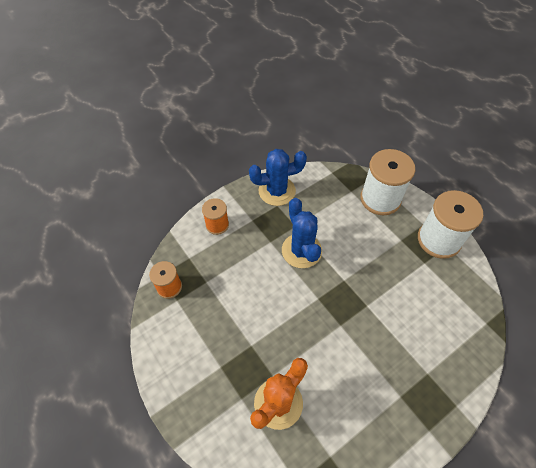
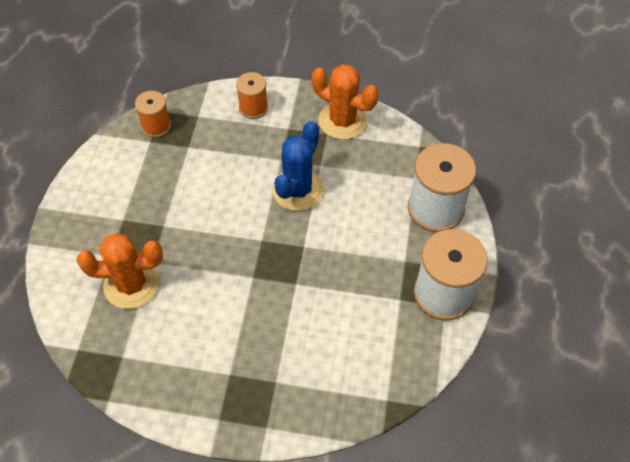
camera: 45 degrees right, 0 degrees up
blue cactus [249,149,307,206] -> orange cactus [312,64,379,140]

